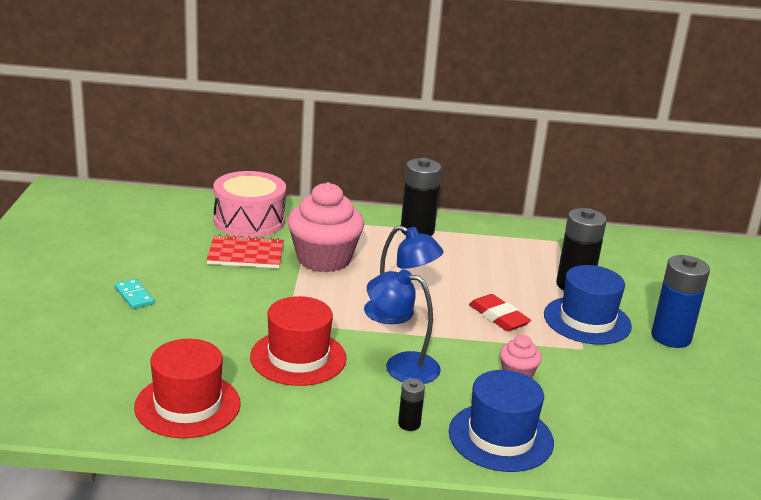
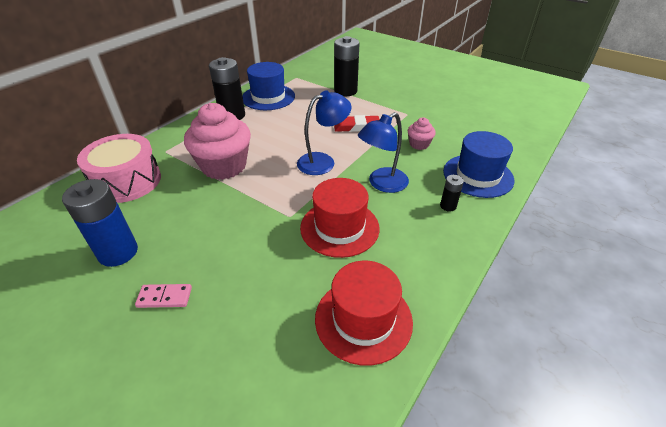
camera: 55 degrees left, 15 degrees up
turquoise domino [115,279,154,309] -> pink domino [135,284,192,308]
red notebook [206,234,284,268] -> none
blue hat [544,265,632,345] -> blue hat moved to [242,62,295,110]
blue battery [651,255,710,348] -> blue battery moved to [62,179,138,267]

